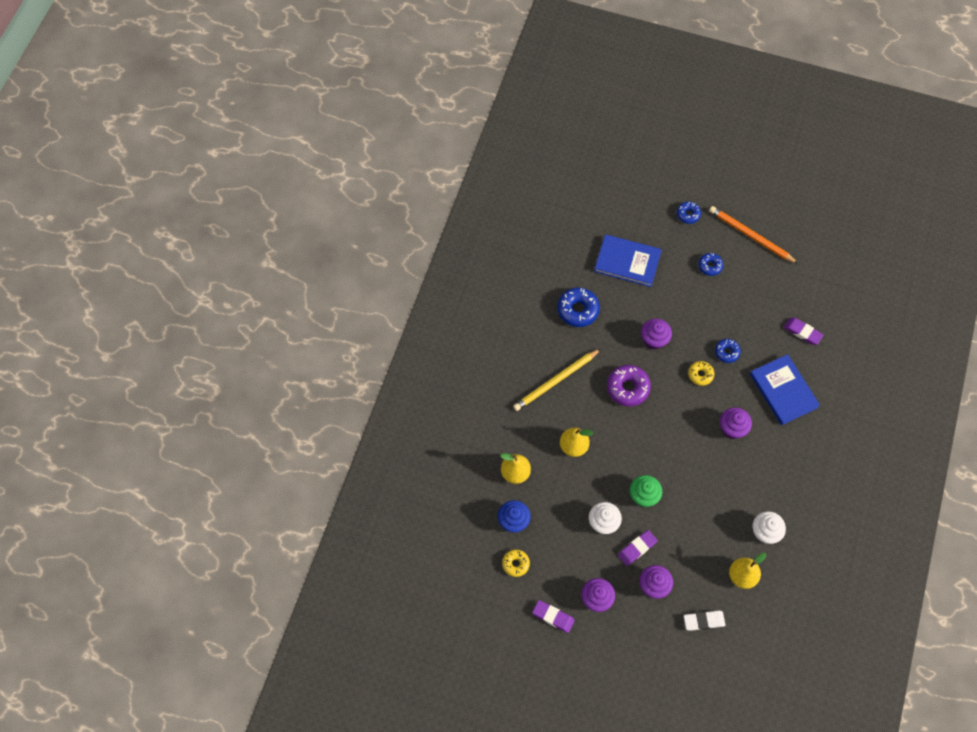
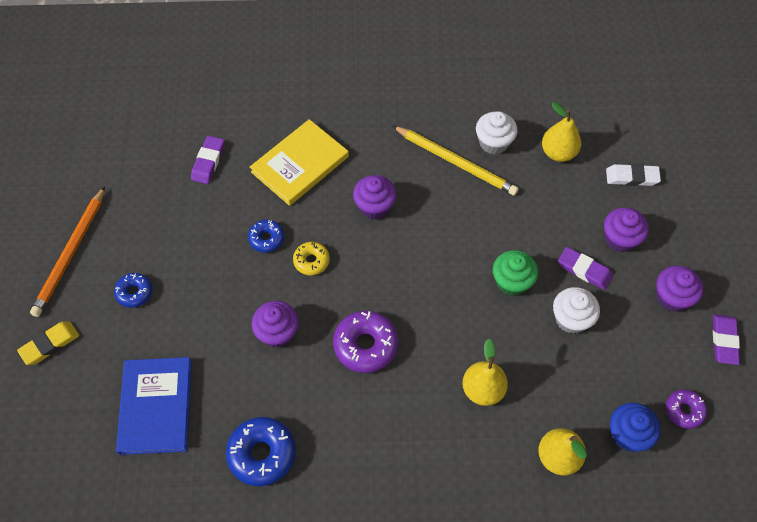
camera: 110 degrees left, 5 degrees down
yellow donut [502,549,530,577] -> purple donut [666,389,707,429]
yellow pencil [513,349,601,411] -> yellow pencil moved to [393,126,519,196]
blue donut [677,202,701,224] -> yellow eraser [17,321,79,365]
white eraser [684,610,725,631] -> white eraser turned 60 degrees counterclockwise [606,164,661,186]
blue book [750,354,820,425] -> yellow book [250,119,349,206]

